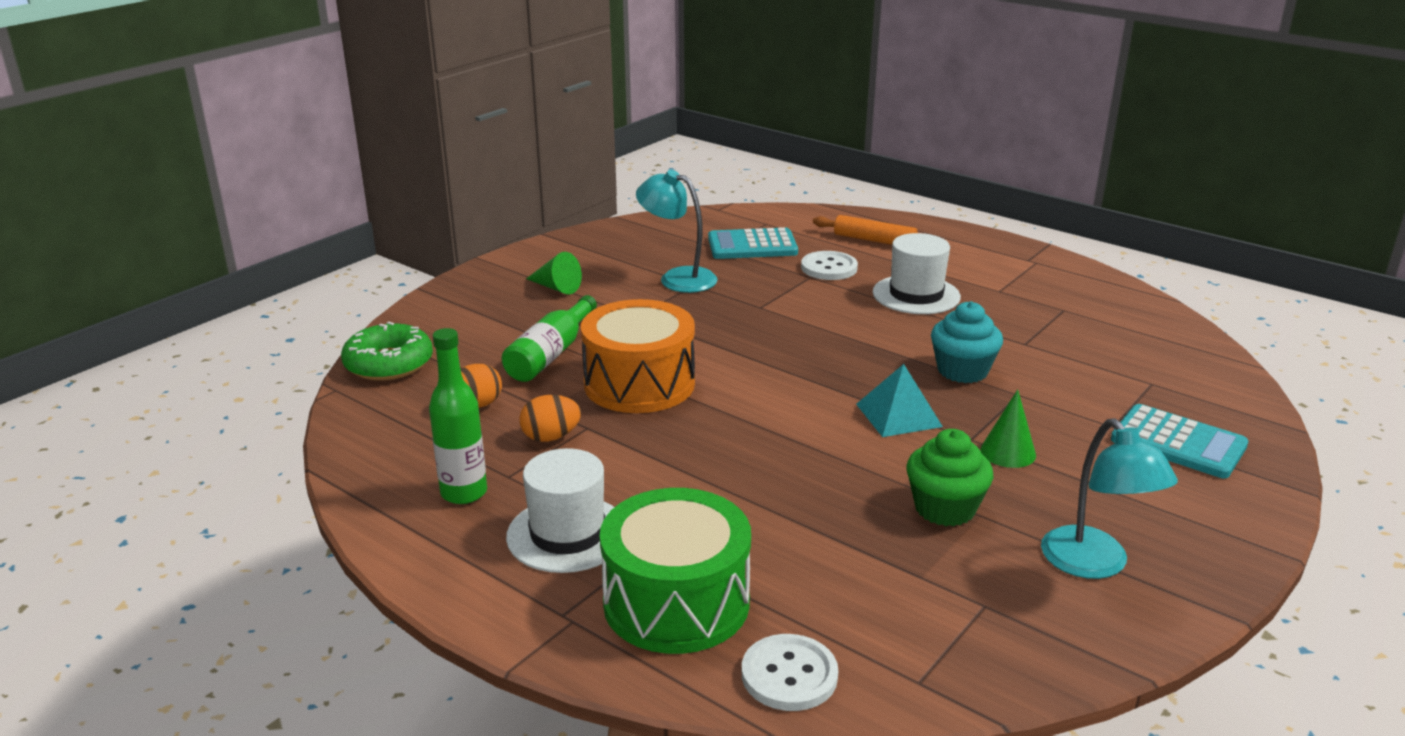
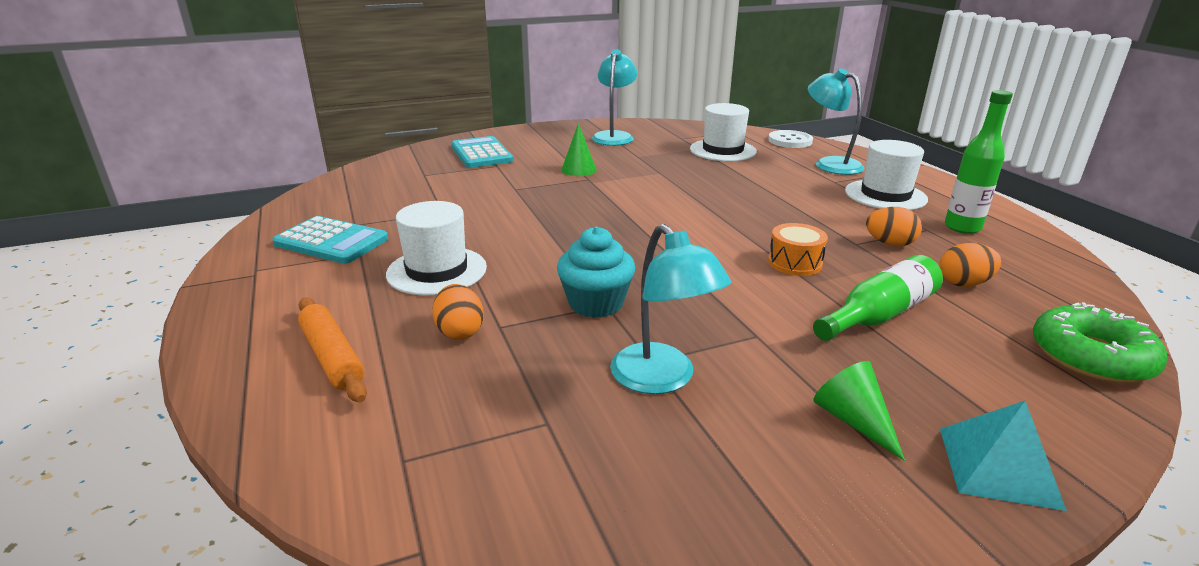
camera: 150 degrees left, 0 degrees up
orange drum [581,299,695,413] -> orange drum [768,223,828,276], size x0.50
green drum [600,488,751,654] -> turquoise lamp [808,69,865,175]
turquoise calculator [708,227,798,259] -> turquoise calculator moved to [272,216,388,264]
white button [801,251,858,280] -> orange egg [432,284,484,340]
turquoise pyramid [856,364,943,437] -> turquoise pyramid moved to [940,401,1067,511]
green cupcake [906,429,993,526] -> none
turquoise cupcake [931,301,1003,383] -> turquoise cupcake moved to [557,227,635,318]
none -> white hat [690,103,757,161]

